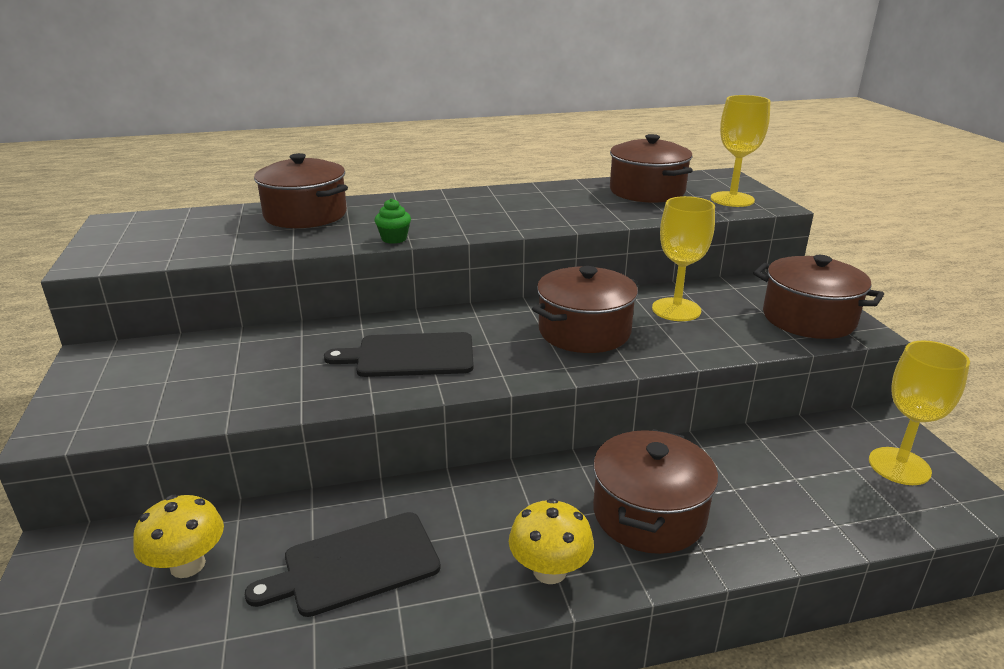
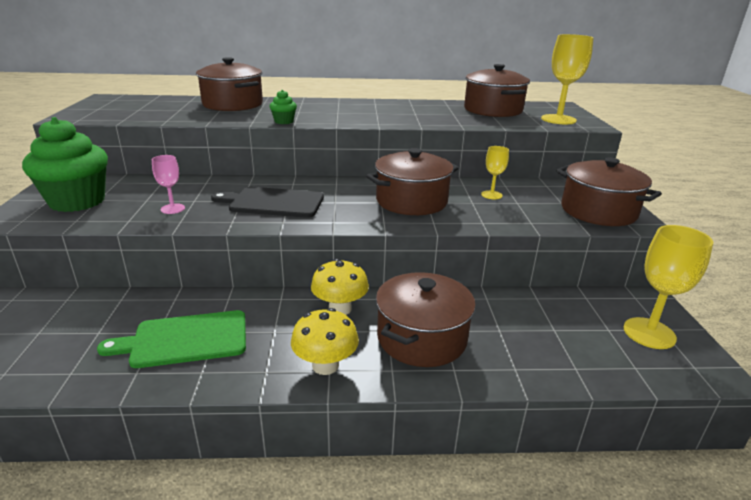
camera: 10 degrees right, 0 degrees up
yellow mushroom [133,495,224,578] -> yellow mushroom moved to [311,259,369,315]
black cutting board [245,512,441,617] -> green cutting board [97,310,246,368]
yellow goblet [652,196,715,321] -> yellow goblet [481,146,509,199], size x0.55
none -> green cupcake [22,117,108,212]
none -> pink goblet [152,155,185,214]

